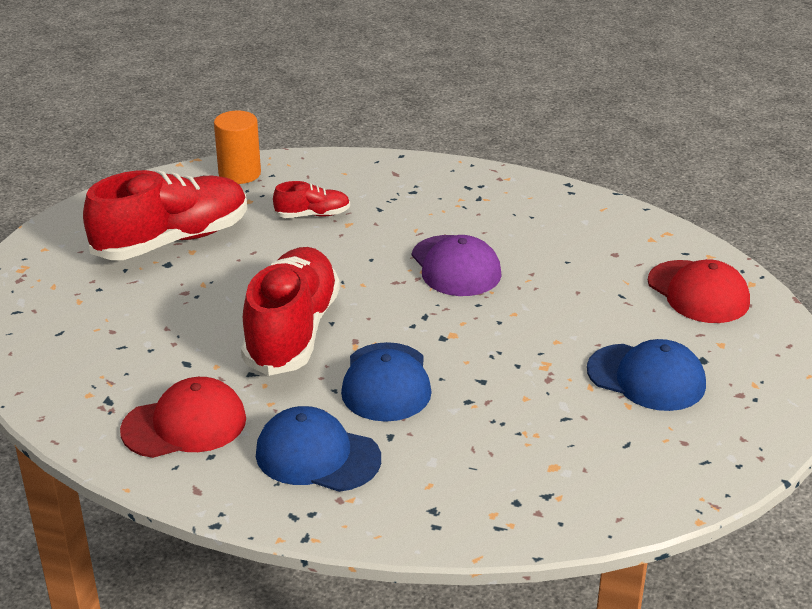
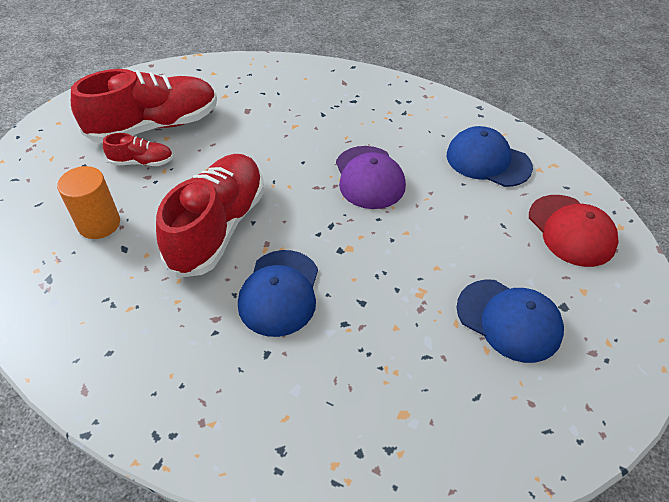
camera: 10 degrees right, 15 degrees up
red cap [120,377,246,458] -> none
orange cylinder [214,111,261,184] -> orange cylinder moved to [57,166,120,239]
blue cap [256,406,381,492] -> blue cap moved to [447,126,533,187]
red shoe [273,181,350,218] -> red shoe moved to [103,133,173,166]

